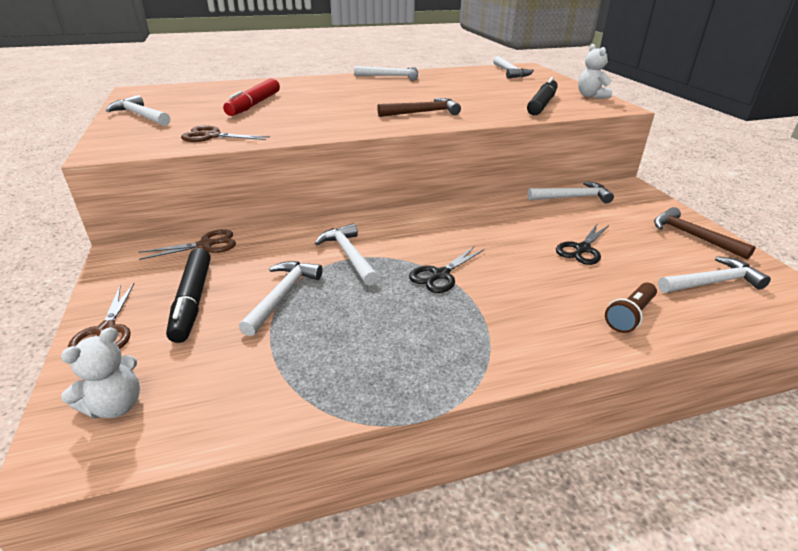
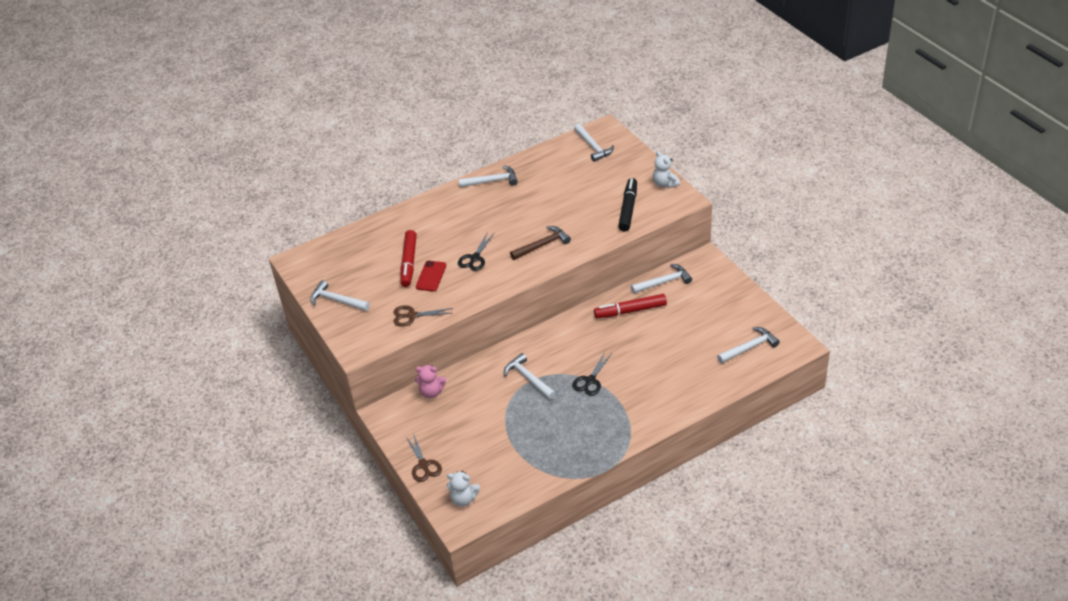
camera: 10 degrees left, 10 degrees up
white teddy bear [61,327,140,419] -> white teddy bear turned 75 degrees clockwise [447,471,480,507]
brown scissors [139,229,236,260] -> pink teddy bear [415,365,446,398]
black marker [166,248,210,343] -> none
white hammer [239,261,323,336] -> none
black scissors [556,223,609,265] -> black scissors moved to [458,232,494,271]
brown flashlight [605,283,657,333] -> none
brown hammer [654,207,756,259] -> none
none -> red phone [416,261,446,292]
none -> red marker [594,294,667,318]

